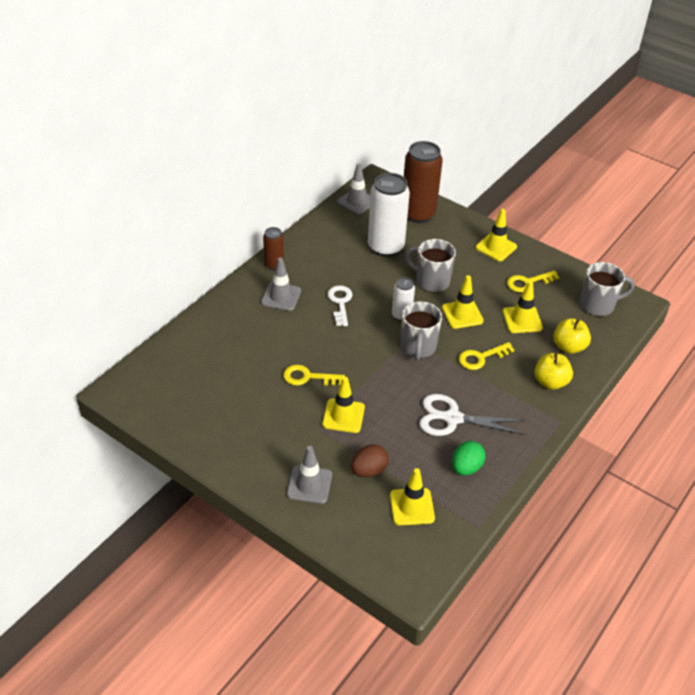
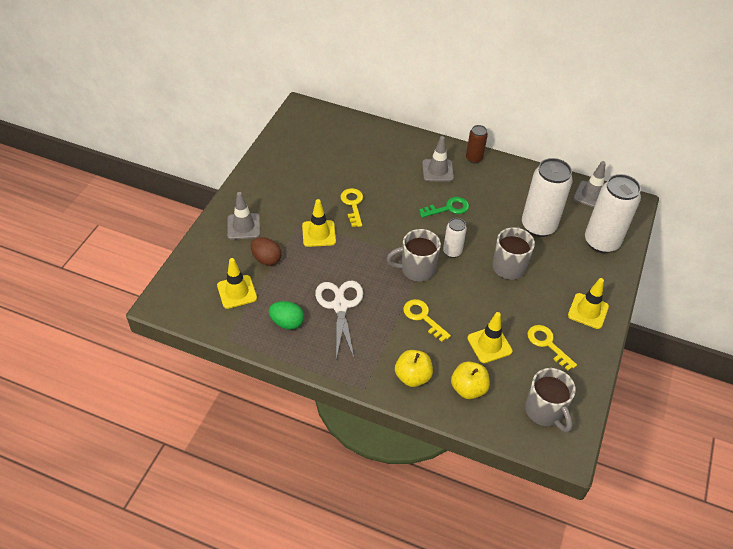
camera: 75 degrees right, 5 degrees up
white key [327,285,352,326] -> green key [419,197,469,218]
brown can [404,141,443,223] -> white can [585,174,641,253]
yellow traffic cone [442,275,484,329] -> none

